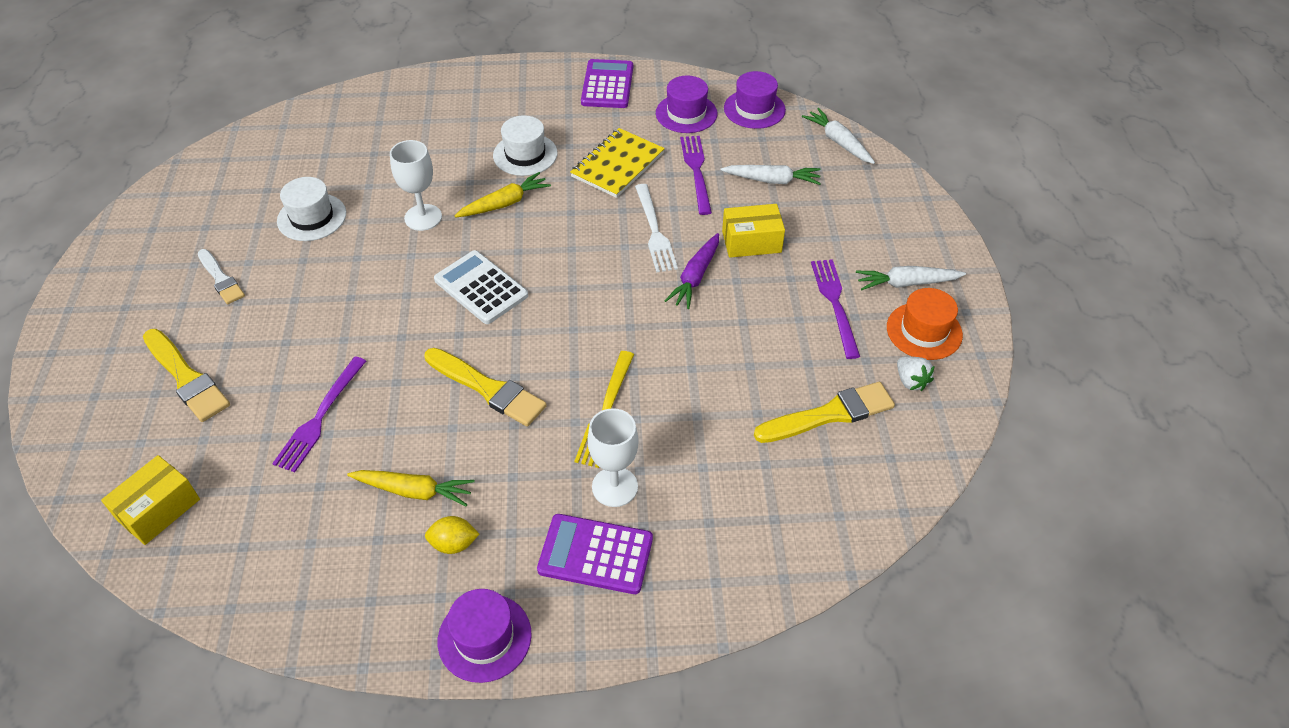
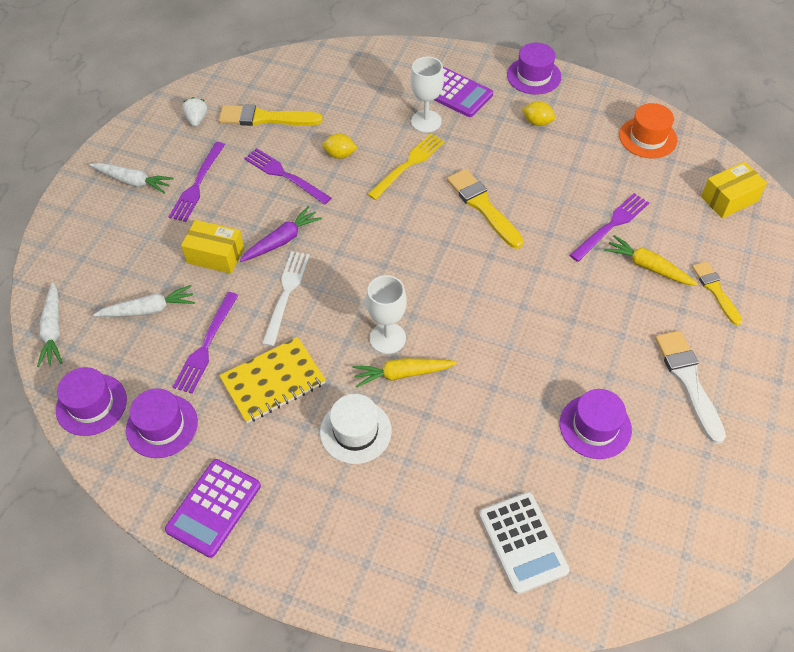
camera: 155 degrees left, 5 degrees up
yellow brush [143,329,230,422] -> yellow brush [692,261,742,325], size x0.65
white brush [198,249,245,304] -> white brush [655,331,726,444], size x1.53
white hat [277,177,346,241] -> purple hat [560,389,632,459]
yellow carrot [347,470,475,506] -> yellow carrot moved to [604,235,698,286]
white goblet [390,140,442,231] -> white goblet moved to [366,275,407,354]
white calculator [434,250,528,324] -> white calculator moved to [479,492,570,594]
white carrot [721,165,821,185] -> white carrot turned 135 degrees clockwise [93,285,195,317]
orange hat [887,288,963,360] -> orange hat moved to [619,103,677,158]
none -> purple fork [244,148,331,205]
none -> yellow lemon [322,134,358,159]

